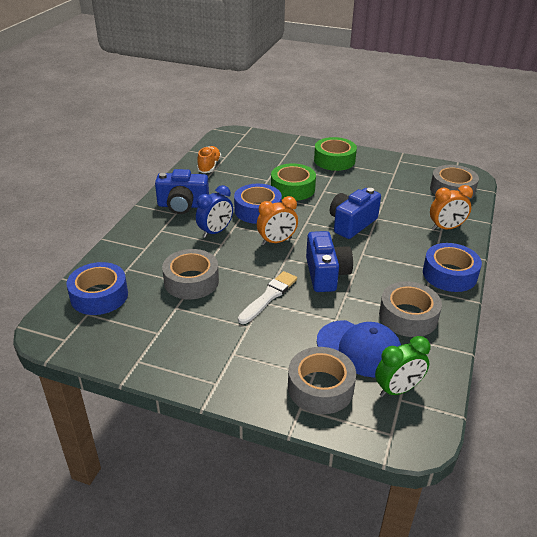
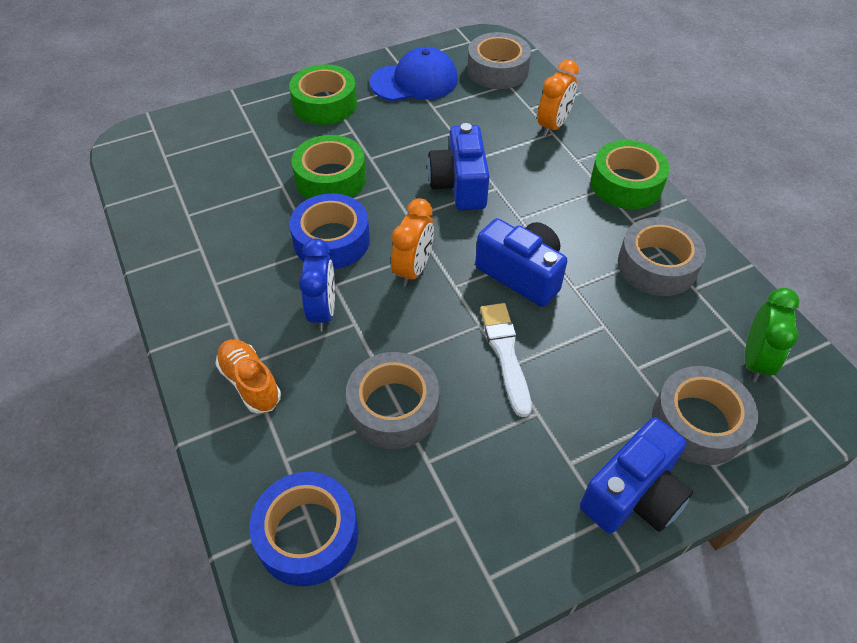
camera: 45 degrees left, 15 degrees up
blue camera [155,169,209,214] -> blue camera moved to [580,417,693,534]
orange shoe [197,146,221,173] -> orange shoe moved to [215,339,281,414]
blue cap [317,320,401,377] -> blue cap moved to [370,47,458,101]
blue tape [423,243,482,292] -> green tape [591,140,670,209]

